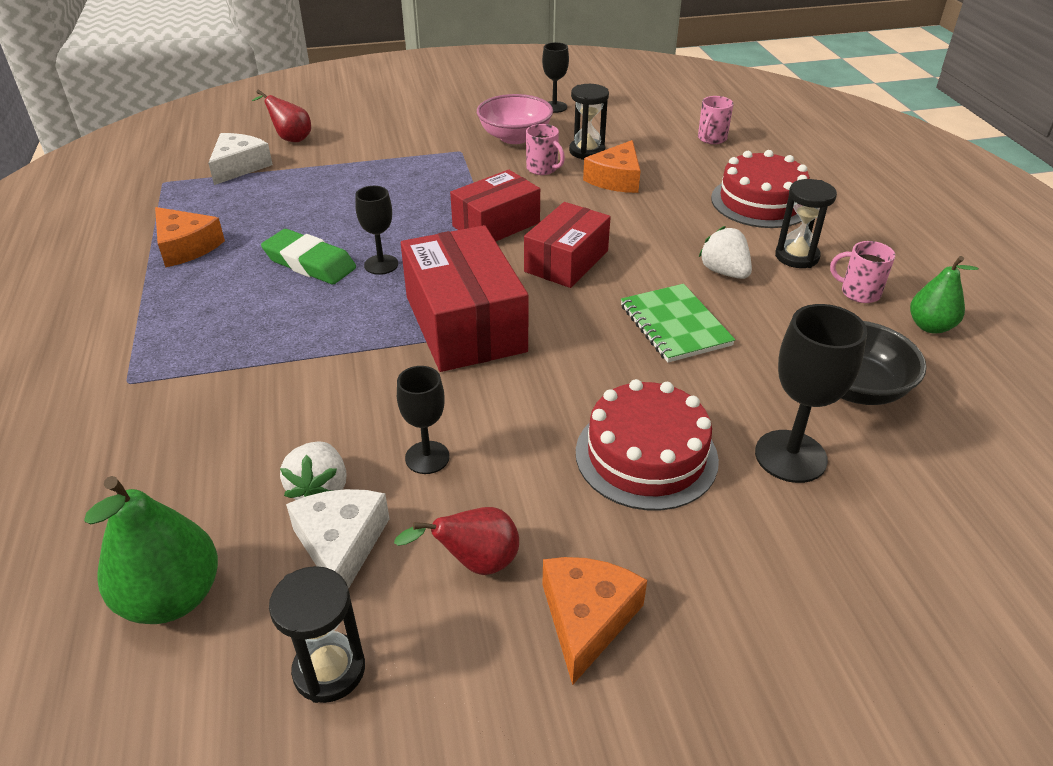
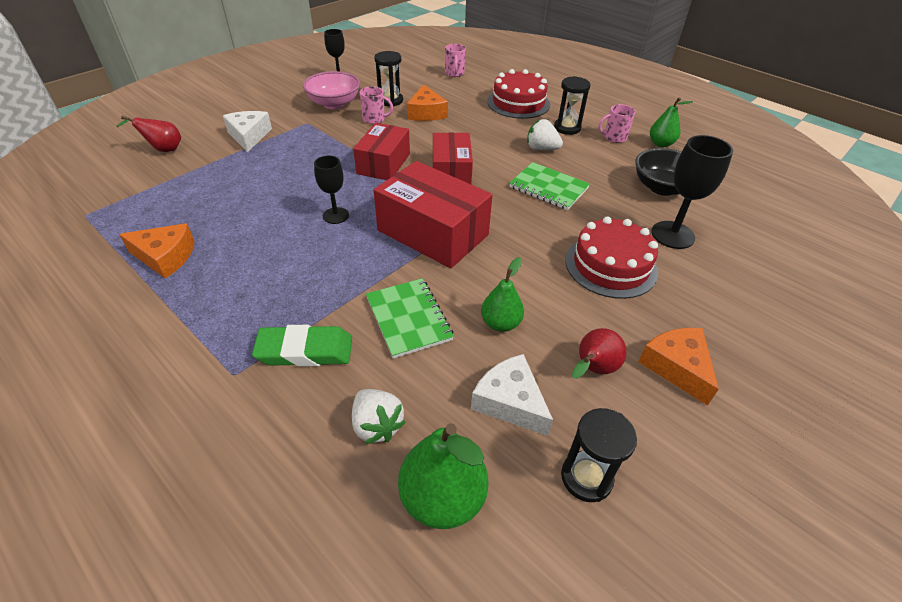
camera: 35 degrees left, 5 degrees up
white cheese [208,133,273,185] -> white cheese moved to [223,111,272,152]
green eraser [261,229,356,284] -> green eraser moved to [252,325,352,367]
white strawberry [280,441,347,500] -> white strawberry moved to [352,389,406,444]
black goblet [397,366,449,474] -> green pear [481,257,524,332]
none -> green notebook [366,278,454,359]

